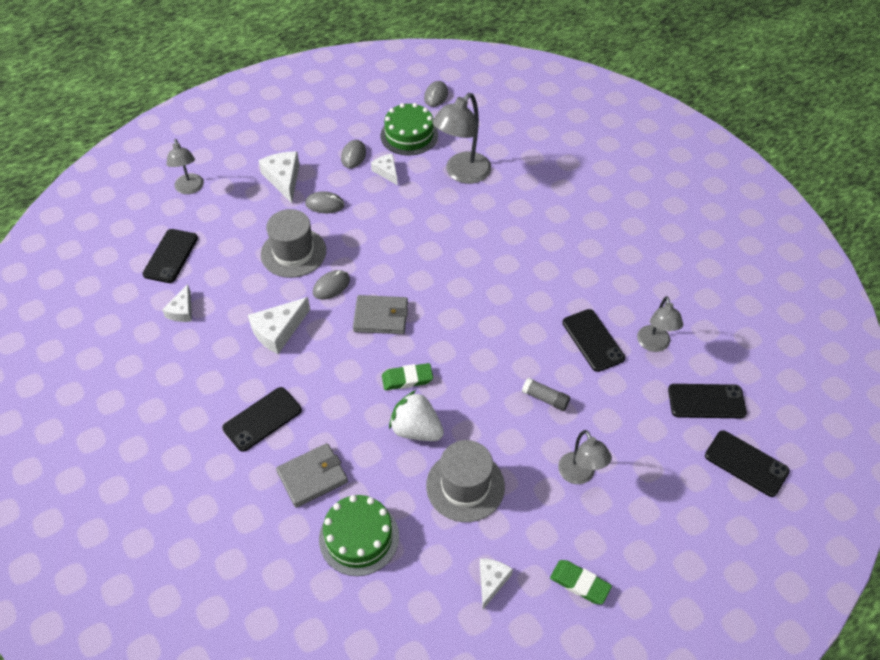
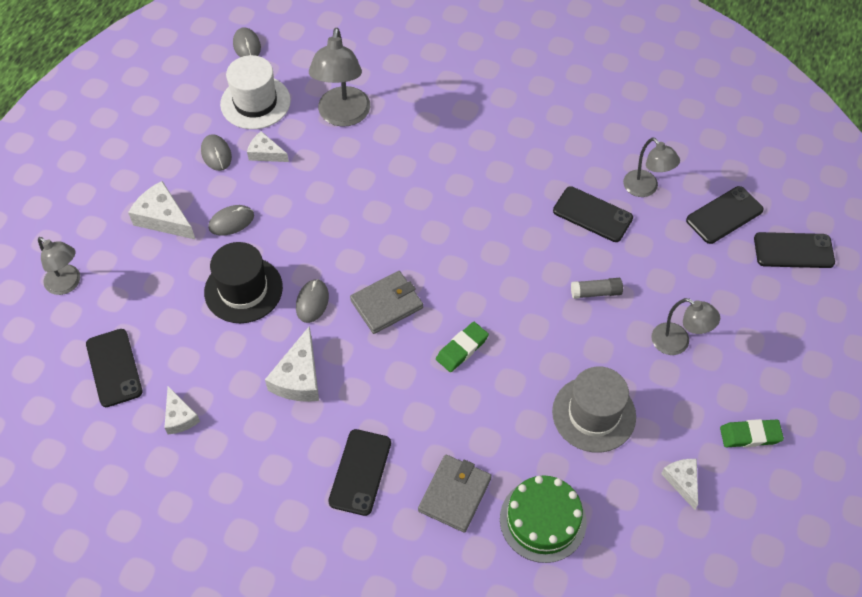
camera: 35 degrees left, 5 degrees up
grey hat [261,209,326,278] -> black hat [204,242,283,323]
green cake [381,103,438,155] -> white hat [220,55,291,129]
white strawberry [389,390,444,441] -> none

